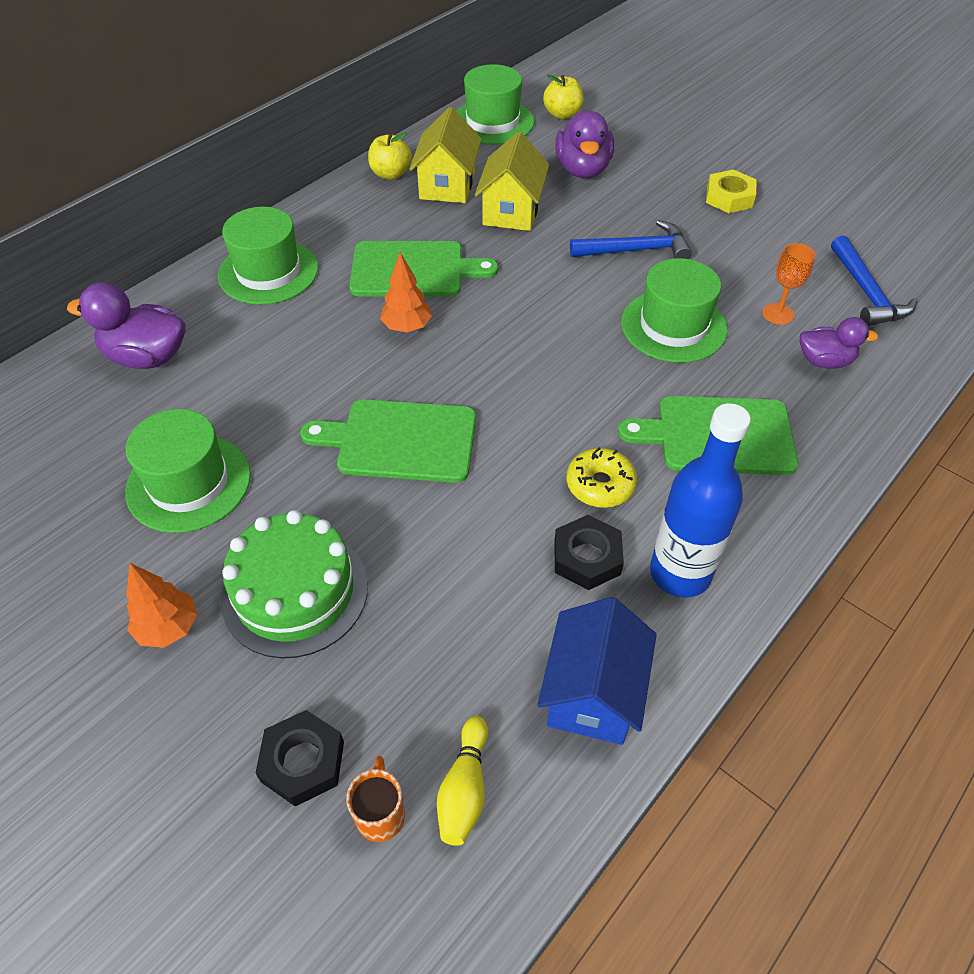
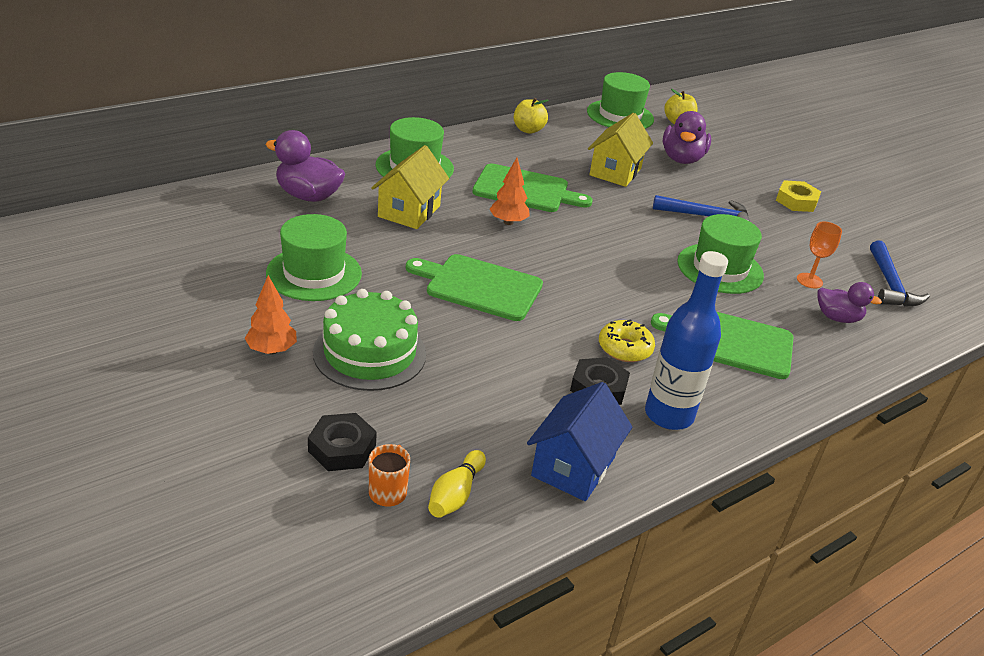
camera: 10 degrees right, 15 degrees down
yellow house [410,107,482,203] -> yellow house moved to [371,145,449,229]

